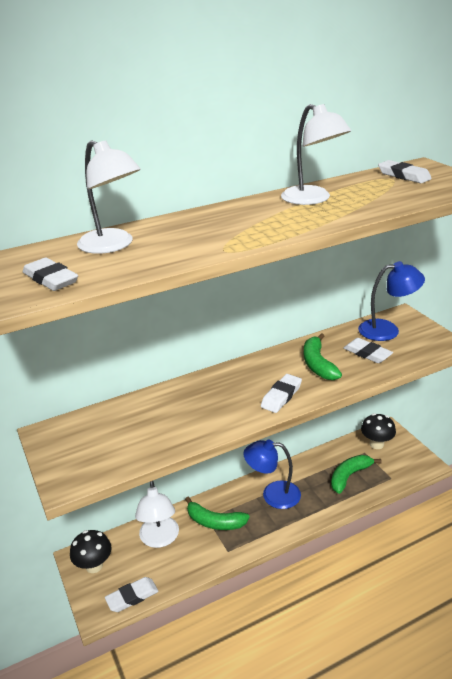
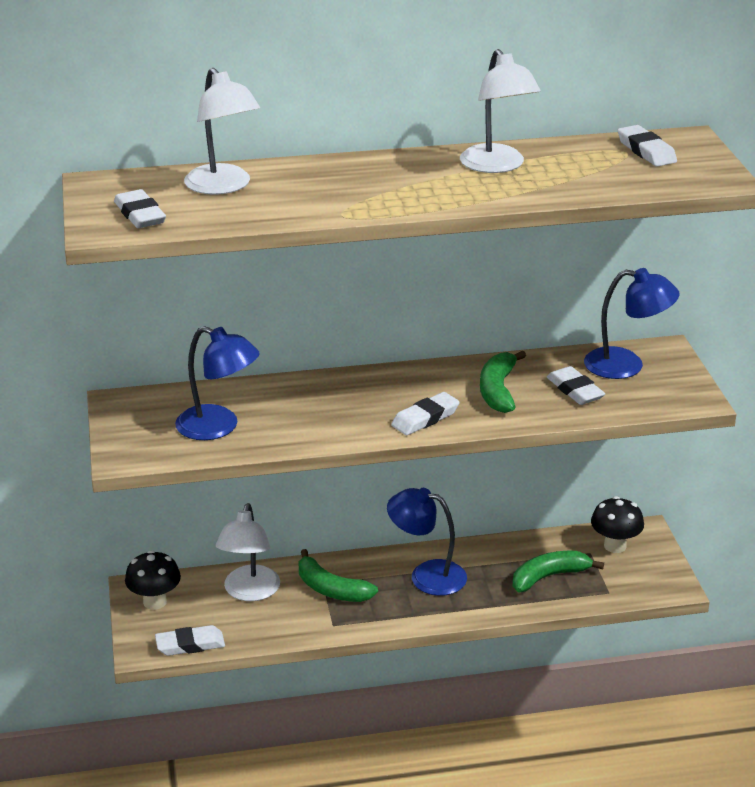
camera: 15 degrees right, 0 degrees up
none -> blue lamp [175,326,260,440]

